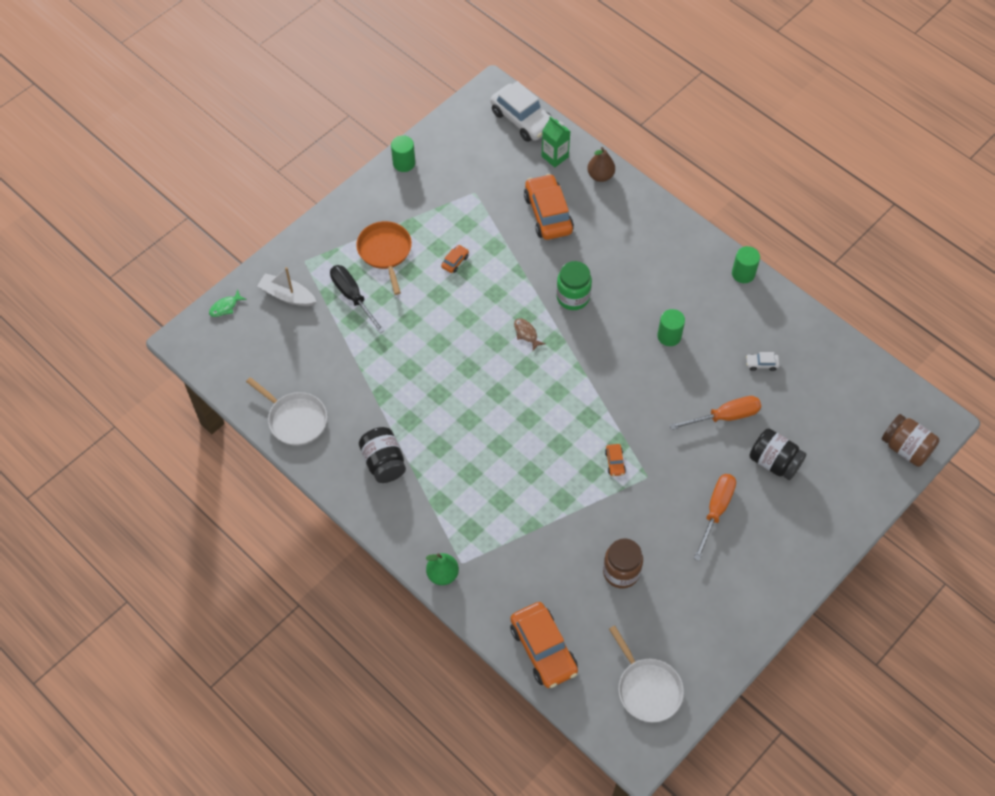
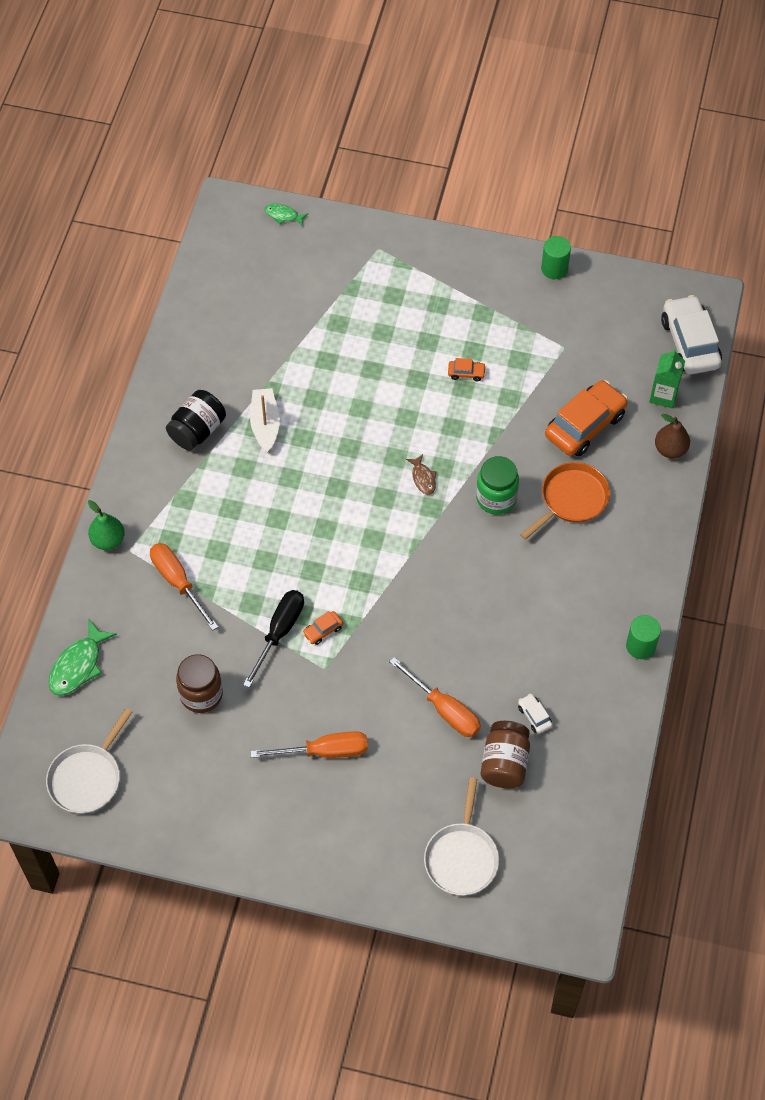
camera: 60 degrees right, 0 degrees up
white pan [246,377,327,446] -> white pan moved to [424,777,499,895]
white boat [257,267,316,306] -> white boat moved to [250,388,280,452]
black screwdriver [330,265,385,333] -> black screwdriver moved to [243,590,304,688]
orange pan [356,221,412,295] -> orange pan moved to [520,462,610,540]
white car [490,81,554,142] -> white car turned 150 degrees clockwise [661,295,722,374]
orange car [510,602,578,688] -> green fish [48,620,117,696]
brown fish [514,318,545,351] -> brown fish turned 135 degrees clockwise [406,454,437,495]
green cylinder [657,309,685,346] -> none
black jar [749,428,806,480] -> none
brown jar [882,414,940,467] -> brown jar moved to [481,721,530,788]
none -> orange screwdriver [150,543,218,631]

